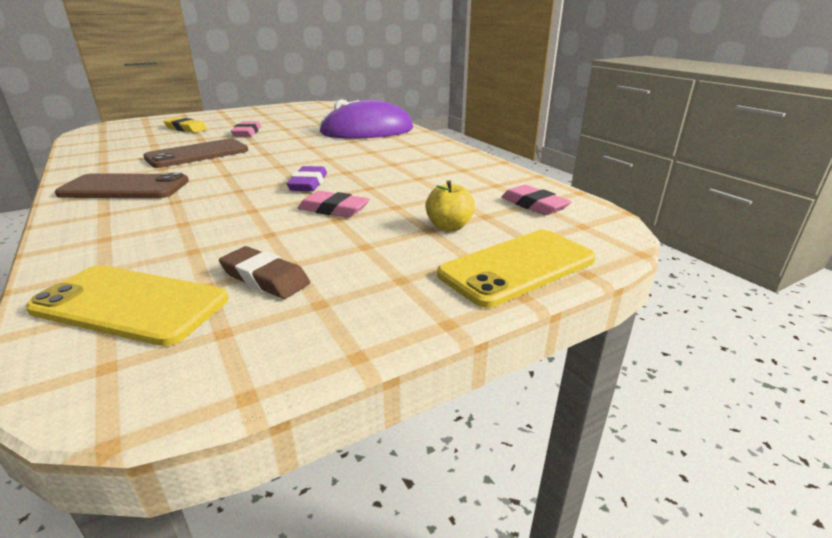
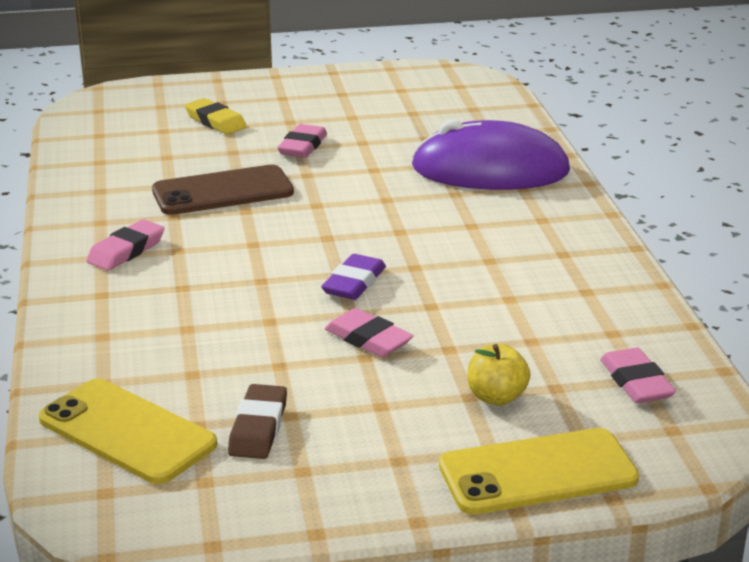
camera: 20 degrees right, 0 degrees up
brown phone [55,173,189,198] -> pink eraser [86,219,164,271]
brown eraser [219,246,310,299] -> brown eraser turned 45 degrees clockwise [228,384,287,459]

